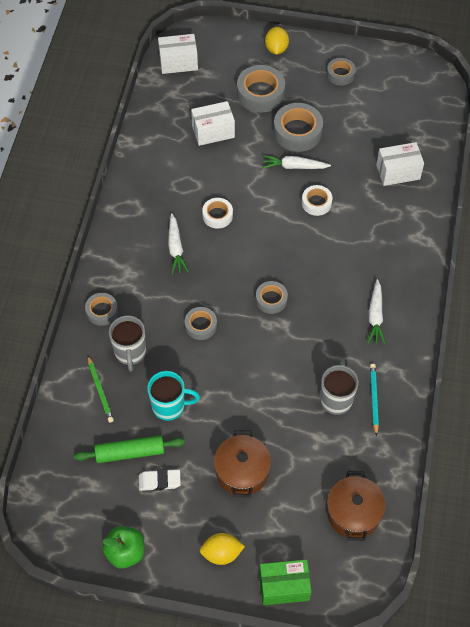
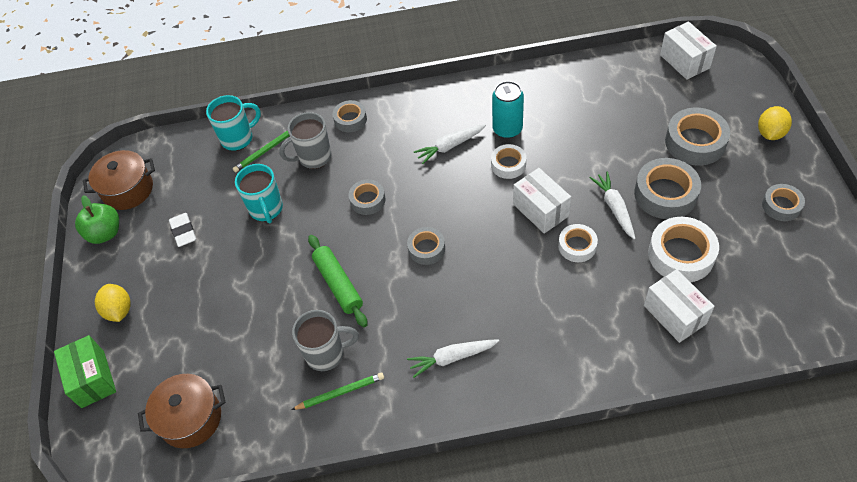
camera: 75 degrees right, 5 degrees down
green rolling pin [74,435,185,463] -> green rolling pin moved to [308,235,367,327]
white box [191,101,235,146] -> white box moved to [513,168,571,234]
brown pot [214,430,271,497] -> brown pot moved to [83,150,155,210]
yellow lemon [265,27,289,55] -> yellow lemon turned 45 degrees counterclockwise [758,106,792,140]
turquoise pencil [370,364,379,436] -> green pencil [291,372,384,410]
none -> turquoise mug [206,95,261,151]
none -> turquoise can [492,81,524,139]
none -> white tape [648,217,719,282]

